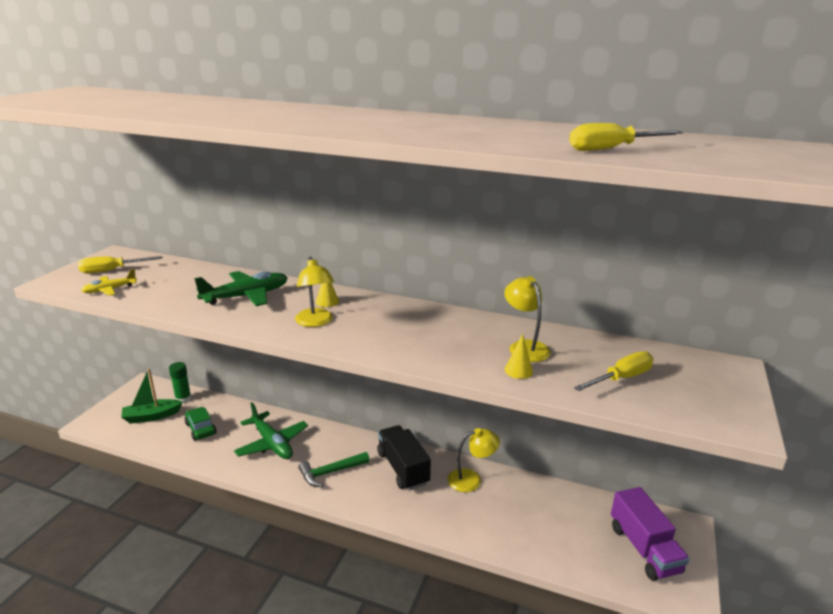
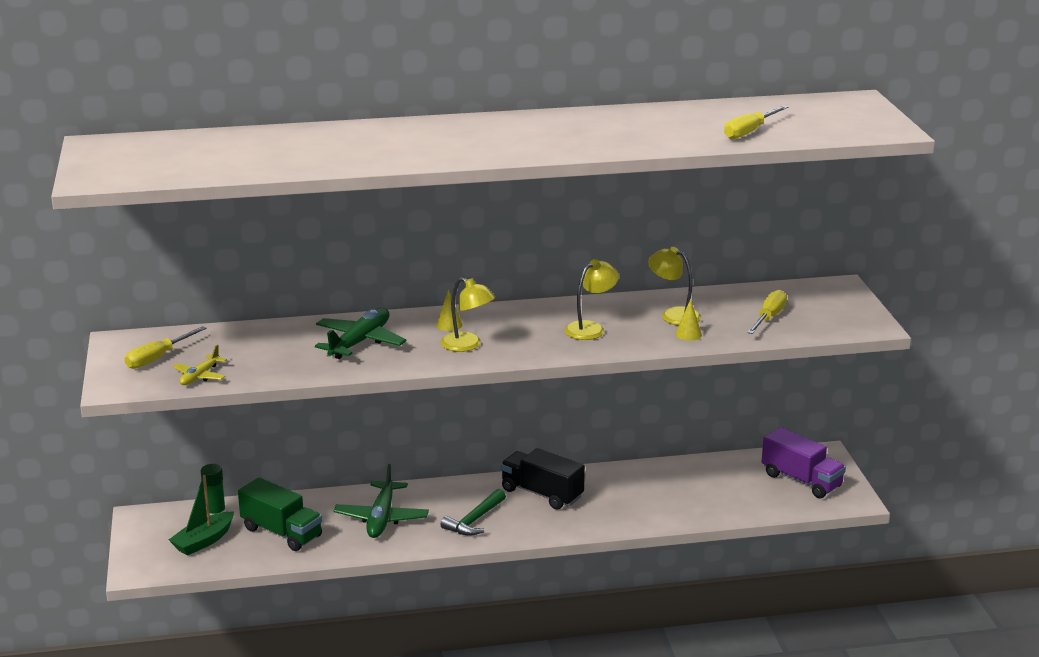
camera: 30 degrees left, 0 degrees up
green car [185,407,217,441] -> green truck [238,477,322,551]
green plane [234,403,308,459] -> green plane turned 75 degrees clockwise [334,464,429,538]
yellow lamp [448,428,500,492] -> yellow lamp moved to [564,259,619,340]

